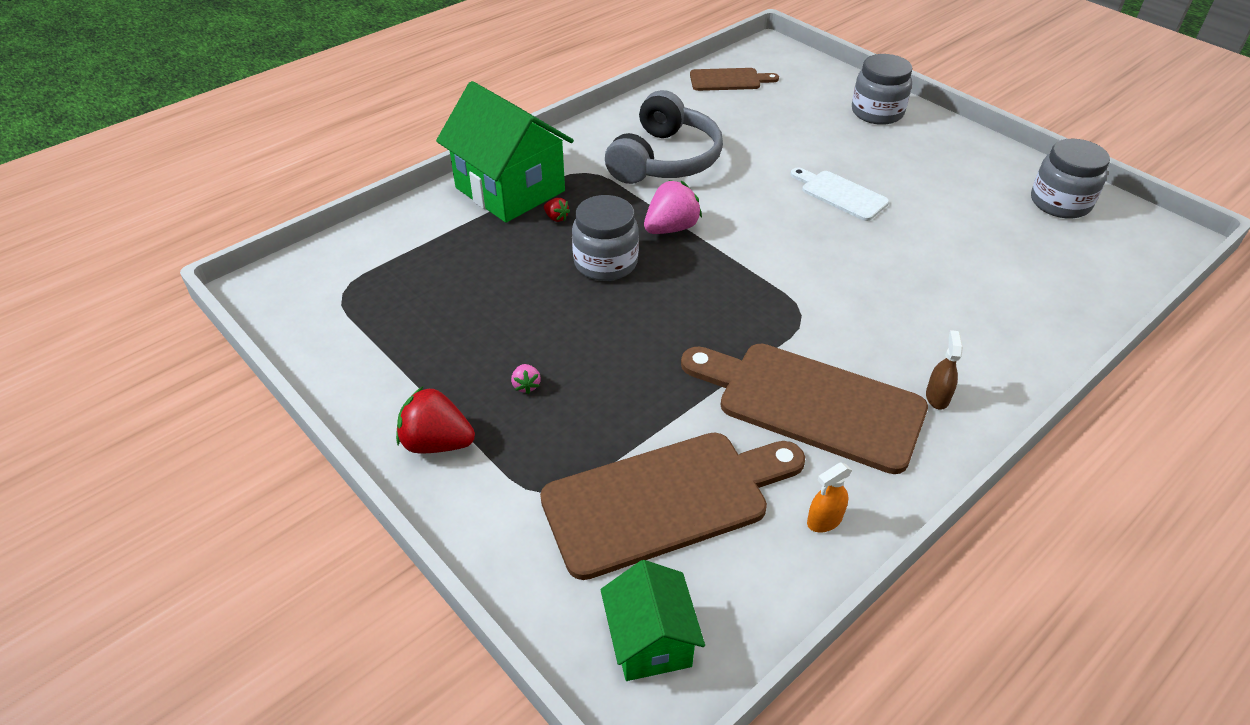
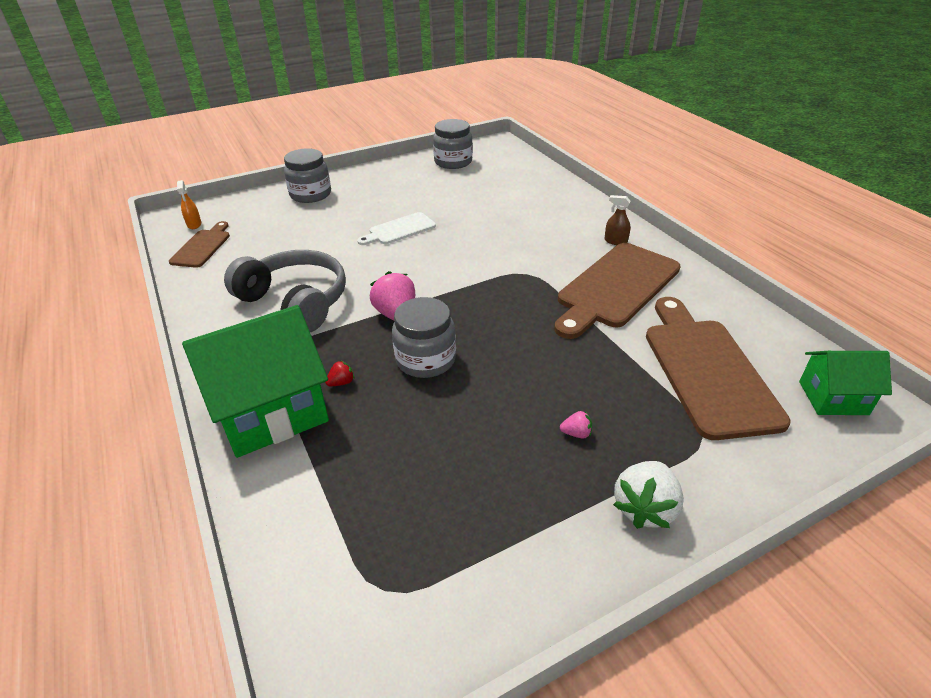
camera: 75 degrees left, 5 degrees down
red strawberry [396,386,475,453] -> white strawberry [613,461,684,529]
orange spray bottle [807,463,852,532] -> orange spray bottle moved to [177,180,201,229]

